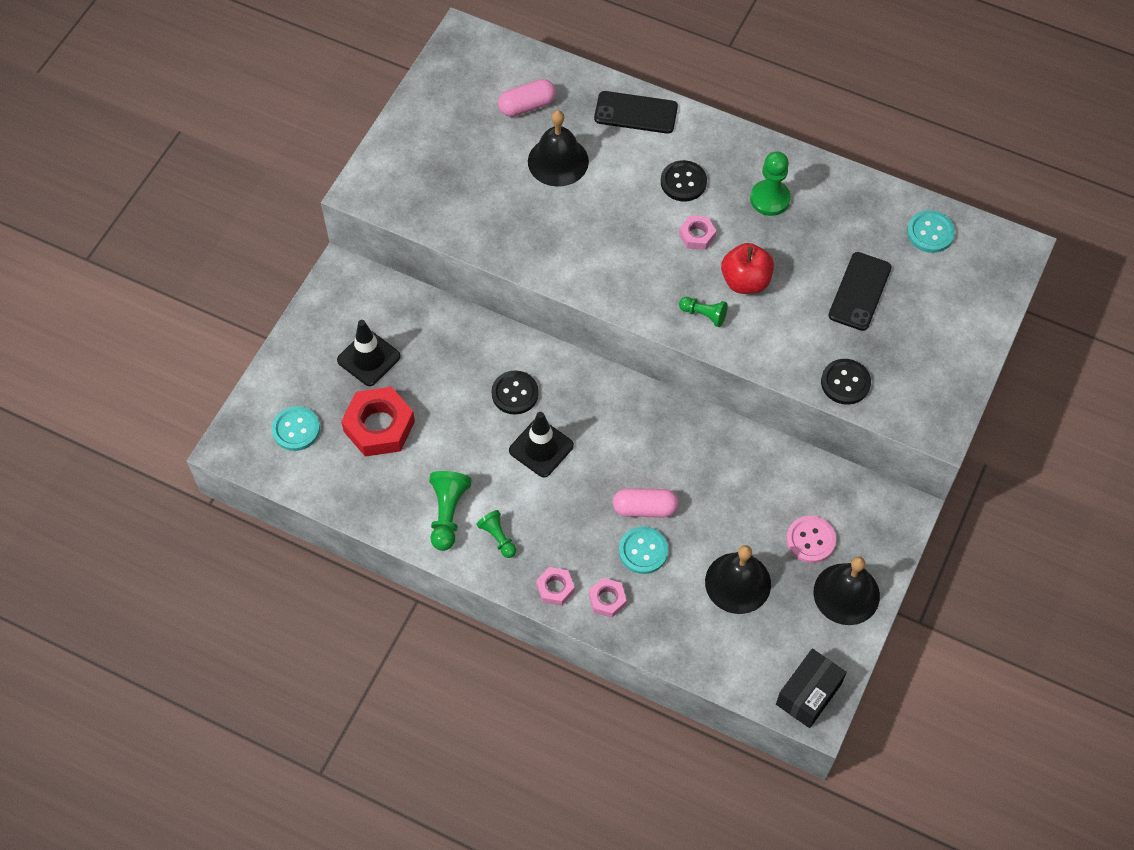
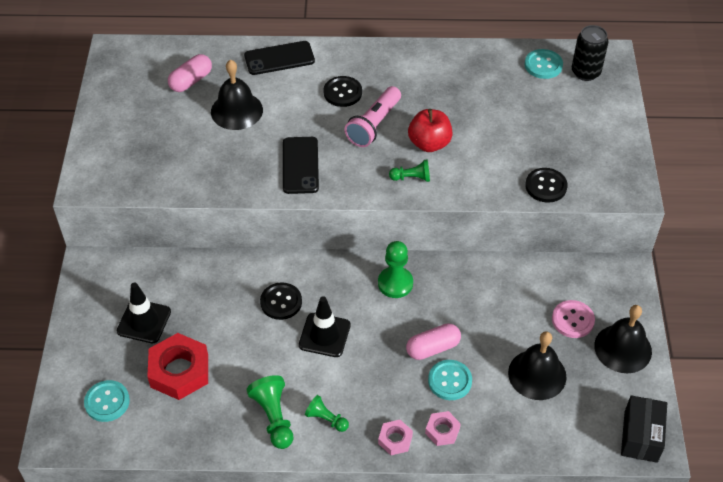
camera: 25 degrees left, 10 degrees down
pink nut [679,216,716,250] -> pink flashlight [345,86,401,147]
green pawn [750,151,791,216] -> green pawn moved to [378,241,413,298]
black phone [829,252,892,331] -> black phone moved to [283,137,319,194]
none -> black can [572,25,609,81]

